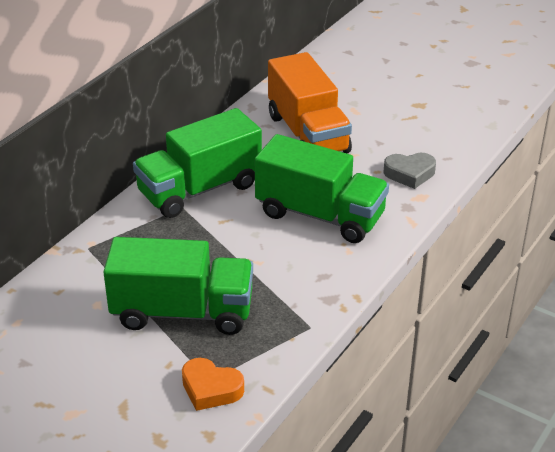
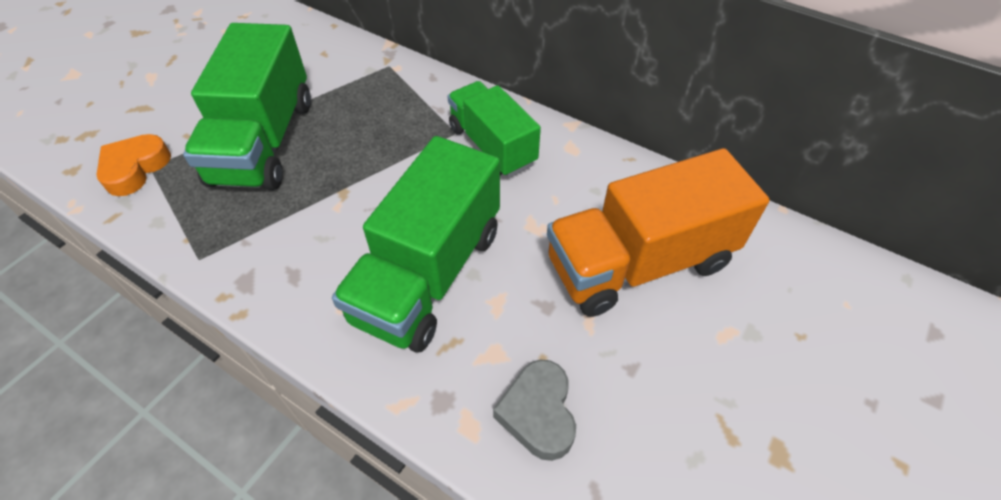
camera: 90 degrees right, 15 degrees up
green truck [133,108,262,218] -> green truck [447,81,541,177], size x0.66

